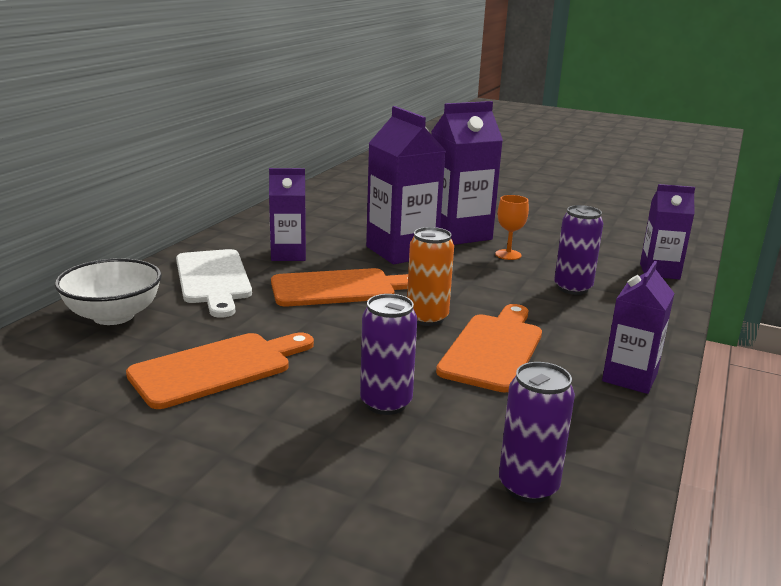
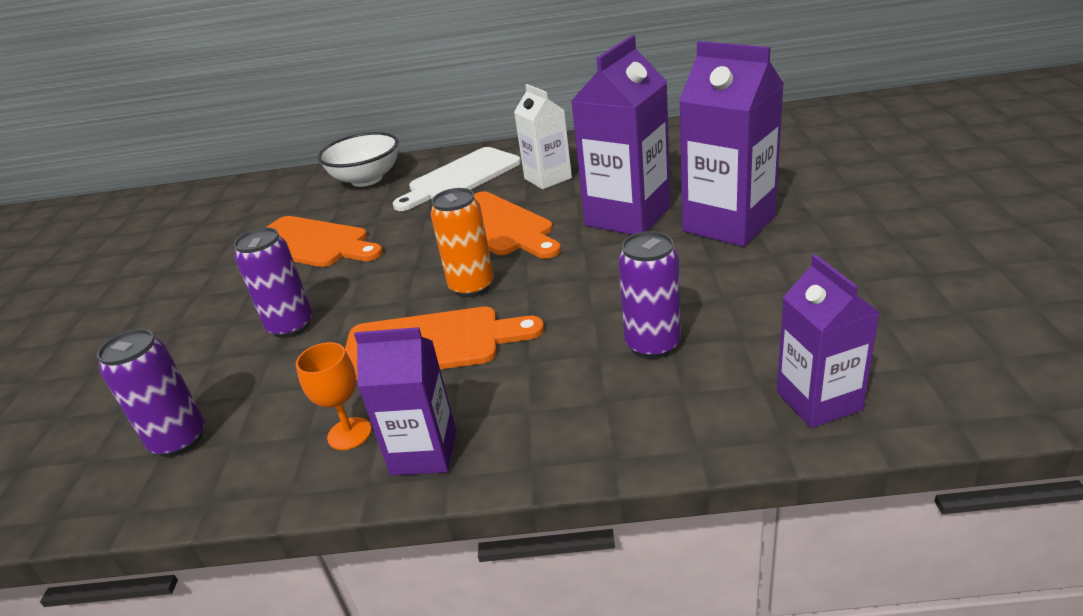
camera: 70 degrees right, 10 degrees up
purple carton [269,168,306,261] -> white carton [514,84,572,190]
orange goblet [495,195,529,260] -> orange goblet moved to [296,342,372,450]

